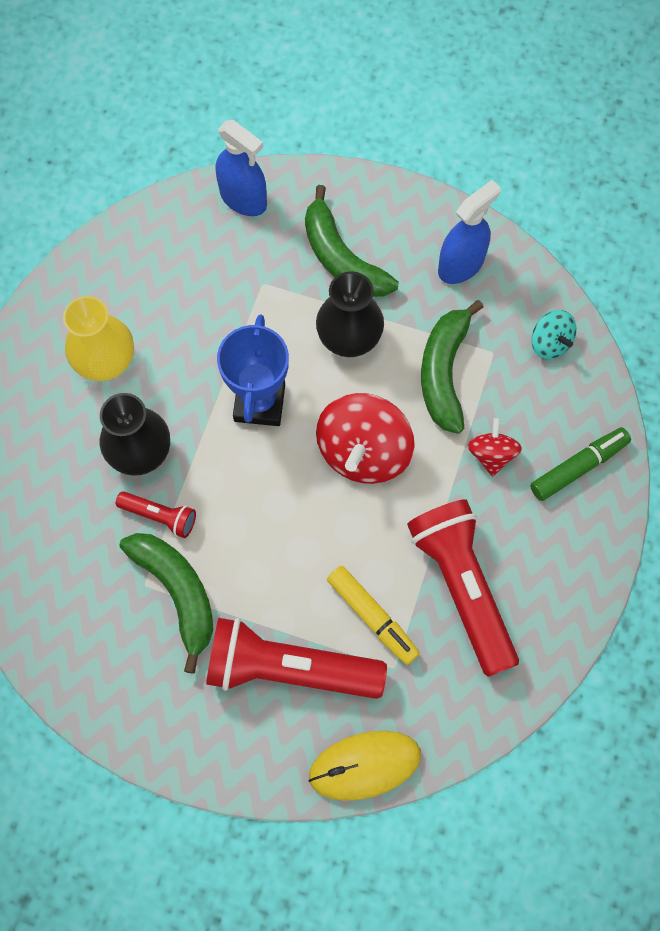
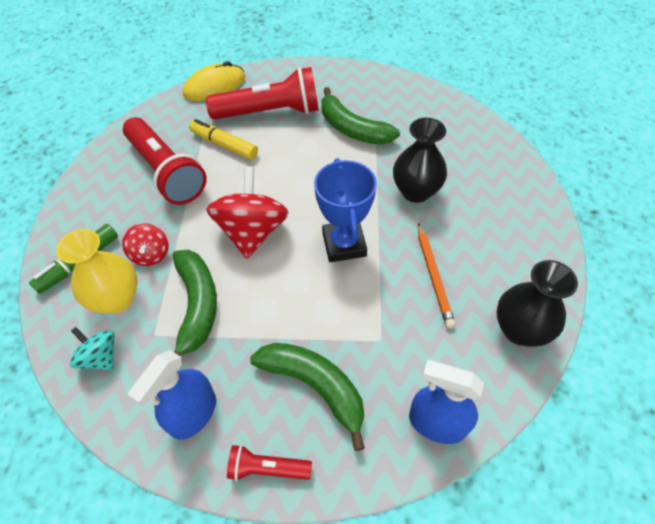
camera: 165 degrees right, 15 degrees down
yellow vase [63,296,134,381] -> yellow vase moved to [56,229,138,314]
red flashlight [116,491,196,538] -> red flashlight moved to [227,445,312,481]
black vase [316,271,384,357] -> black vase moved to [497,260,578,347]
none -> orange pencil [418,223,455,328]

